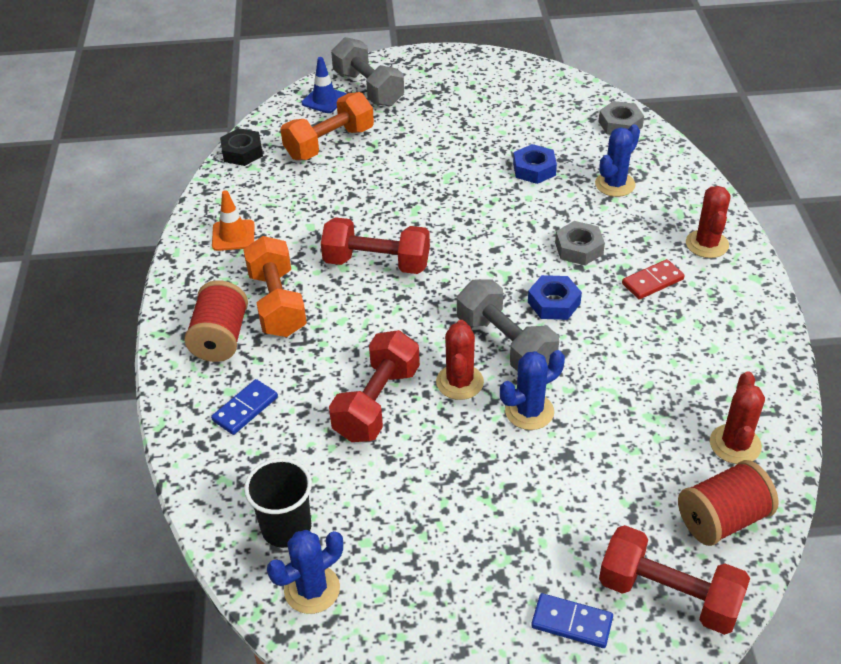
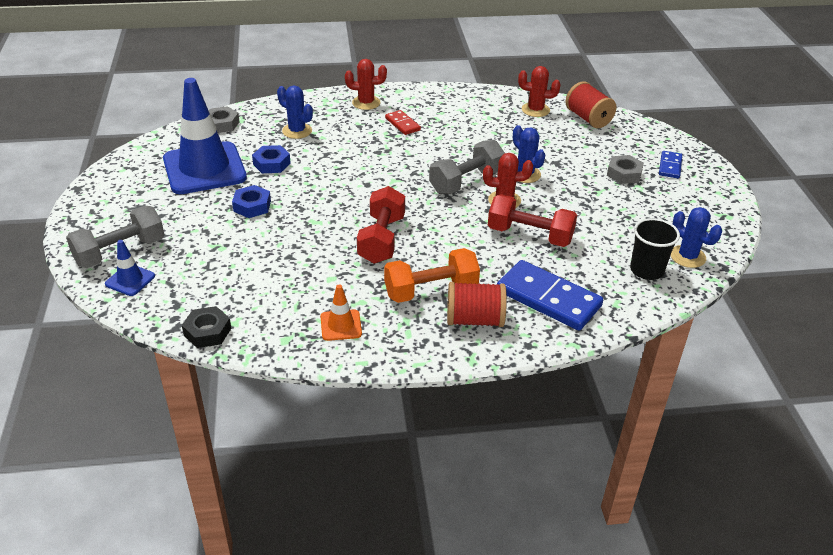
camera: 95 degrees left, 5 degrees down
blue domino [211,379,278,435] -> blue domino [497,260,603,331], size x1.96
orange dumbbell [281,92,374,160] -> none
blue nut [528,275,582,320] -> blue nut moved to [232,185,271,218]
grey nut [555,221,605,265] -> grey nut moved to [607,155,644,184]
red dumbbell [599,525,750,635] -> none
none -> blue traffic cone [163,78,247,194]

